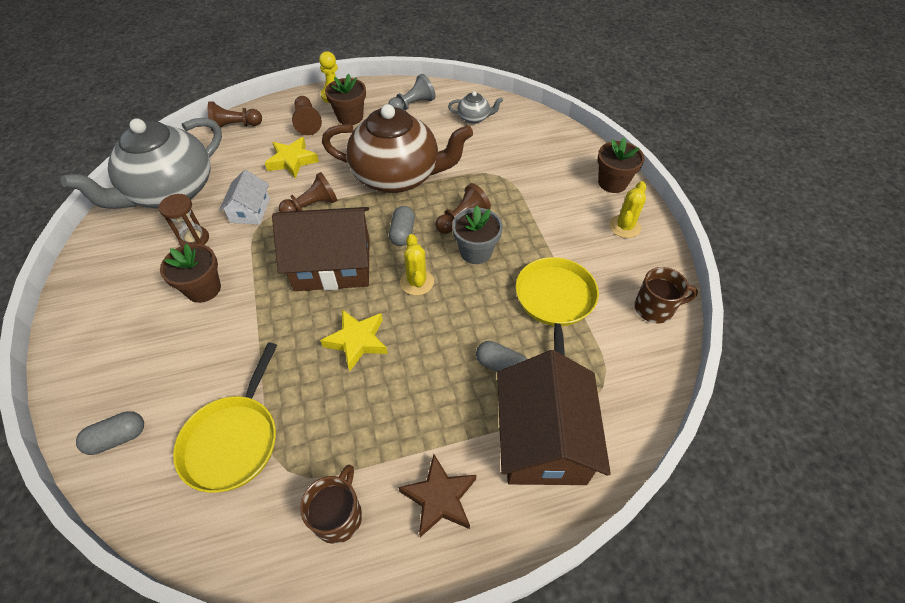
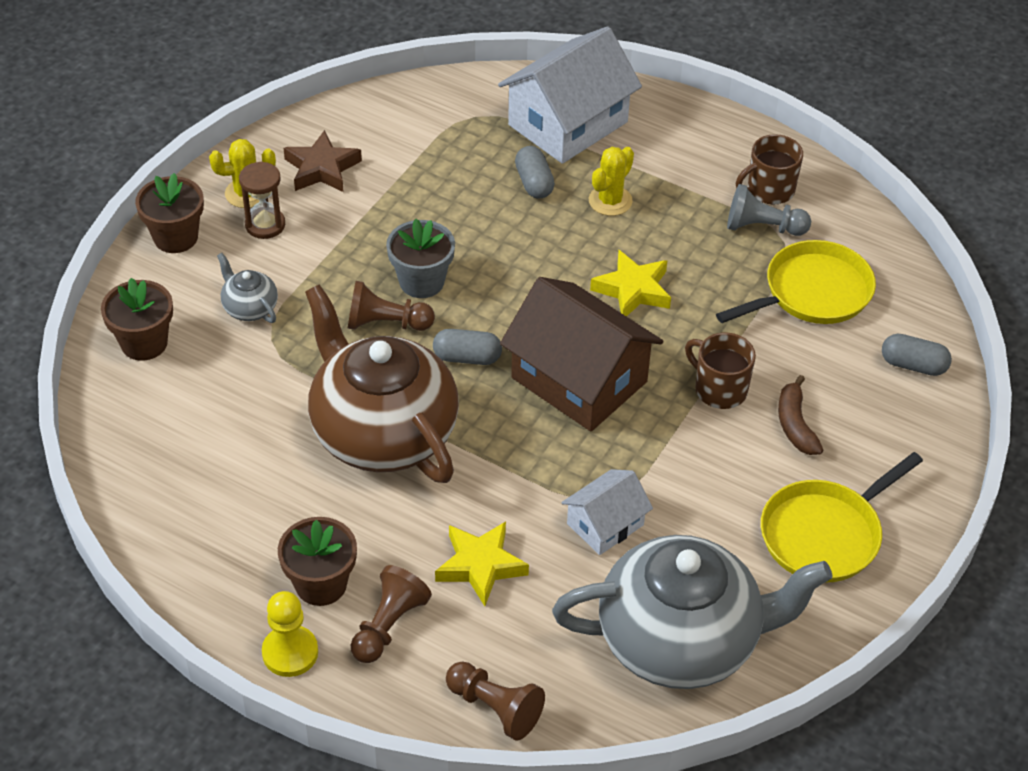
camera: 135 degrees left, 5 degrees down
brown hourglass [158,194,209,246] -> brown hourglass moved to [239,161,285,239]
brown flower pot [160,243,221,303] -> brown flower pot moved to [101,278,173,361]
brown pawn [279,172,337,212] -> none
grey pawn [388,74,436,110] -> grey pawn moved to [727,184,811,236]
grey capsule [389,206,415,246] -> grey capsule turned 45 degrees clockwise [433,329,502,365]
brown star [398,454,477,537] -> brown star moved to [284,130,362,192]
yellow cactus [400,234,434,296] -> yellow cactus moved to [589,147,634,216]
grey teapot [448,91,503,124] -> grey teapot moved to [217,253,278,323]
brown house [497,350,611,485] -> white house [498,26,642,164]
yellow pan [515,257,599,356] -> yellow pan moved to [761,452,923,583]
brown mug [635,267,698,324] -> brown mug moved to [685,333,756,409]
none -> brown banana [778,375,823,455]

